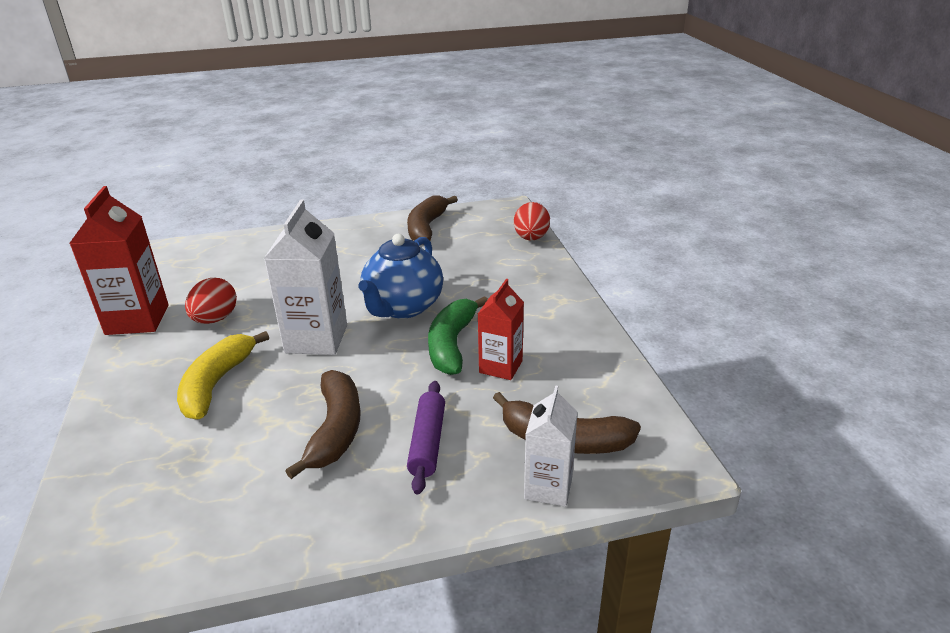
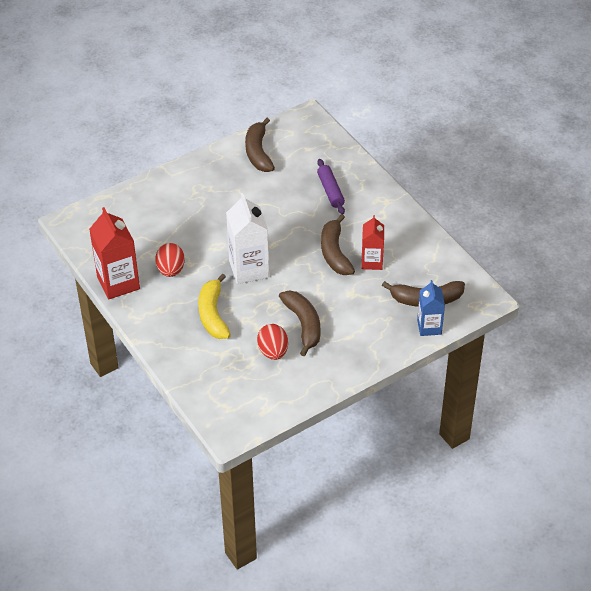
camera: 20 degrees left, 15 degrees up
blue teapot [358,234,443,319] -> none
purple rolling pin [407,381,445,495] -> purple rolling pin moved to [317,159,345,215]
green banana [428,296,488,375] -> brown banana [321,214,355,275]
red egg [514,202,550,240] -> red egg moved to [257,324,288,360]
white carton [524,385,577,507] -> blue carton [417,280,445,336]

